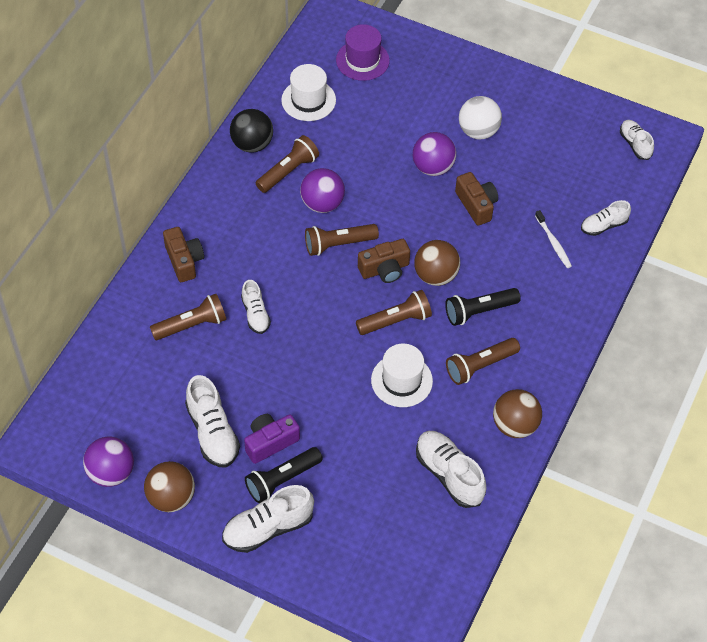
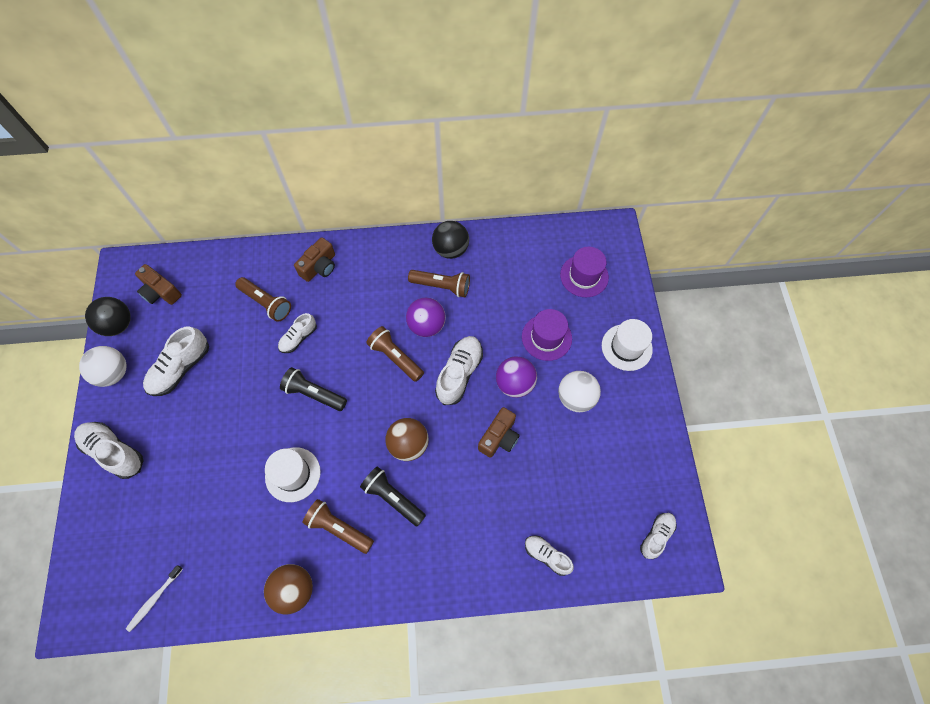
camera: 60 degrees right, 10 degrees up
purple ball [83,437,134,487] -> black ball [85,297,131,336]
brown ball [144,461,195,512] -> white ball [79,346,127,387]
purple camera [244,414,300,464] -> none
black flashlight [245,447,323,503] -> black flashlight moved to [280,367,347,411]
white hat [281,64,336,121] -> white hat moved to [602,319,653,371]
brown flashlight [356,290,432,335] -> none
brown camera [358,239,410,283] -> brown camera moved to [135,264,182,305]
white shoe [416,431,486,508] -> white shoe moved to [435,336,483,405]
white toothbrush [535,210,572,268] -> white toothbrush moved to [126,565,183,632]
none -> purple hat [522,309,572,361]

